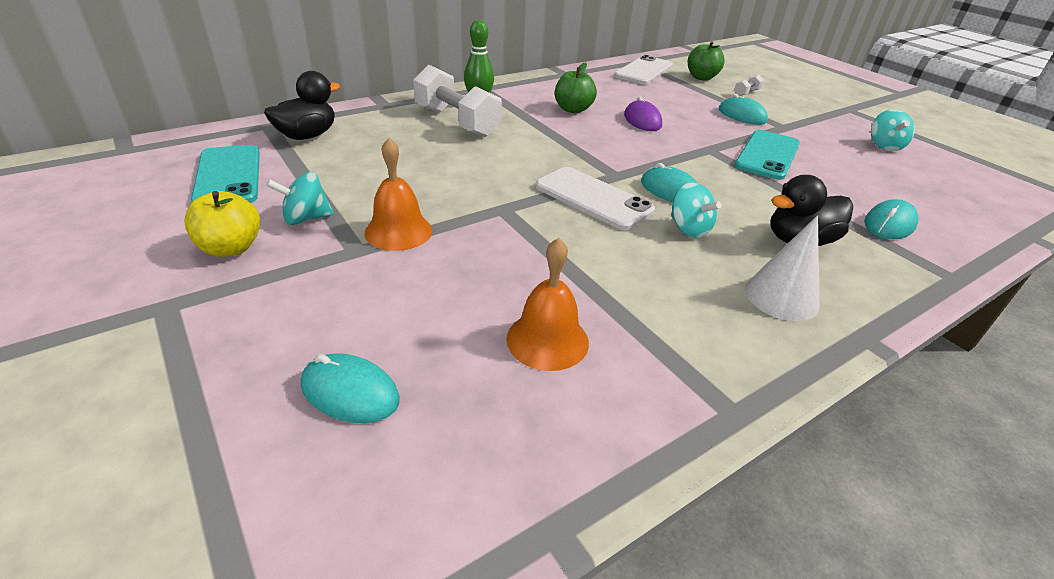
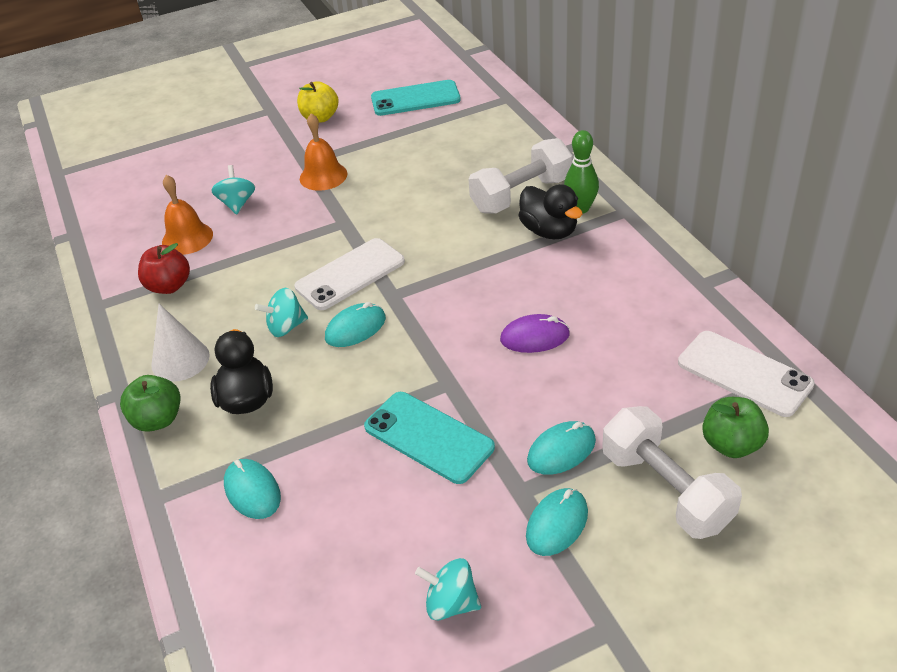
camera: 105 degrees right, 5 degrees up
black duck [264,71,340,140] -> black duck moved to [518,184,583,239]
turquoise spinning top [266,172,334,225] -> turquoise spinning top moved to [211,165,255,215]
turquoise mouse [301,353,400,423] -> turquoise mouse moved to [526,488,588,556]
green apple [555,62,597,113] -> green apple moved to [120,375,181,432]
white dumbbell [734,75,764,96] -> white dumbbell [602,406,742,539], size x2.42
none -> red apple [138,243,190,294]

